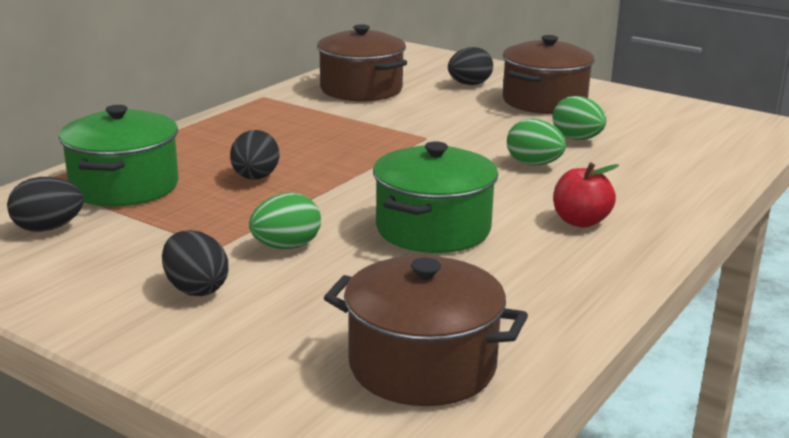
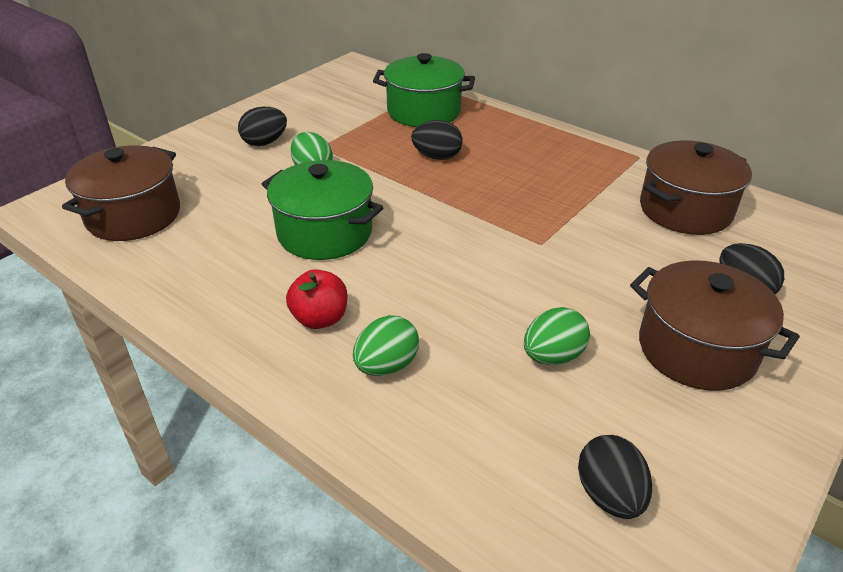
camera: 95 degrees right, 15 degrees up
black egg [7,177,84,232] -> black egg moved to [578,435,652,519]
green egg [507,119,566,166] -> green egg moved to [353,315,419,376]

